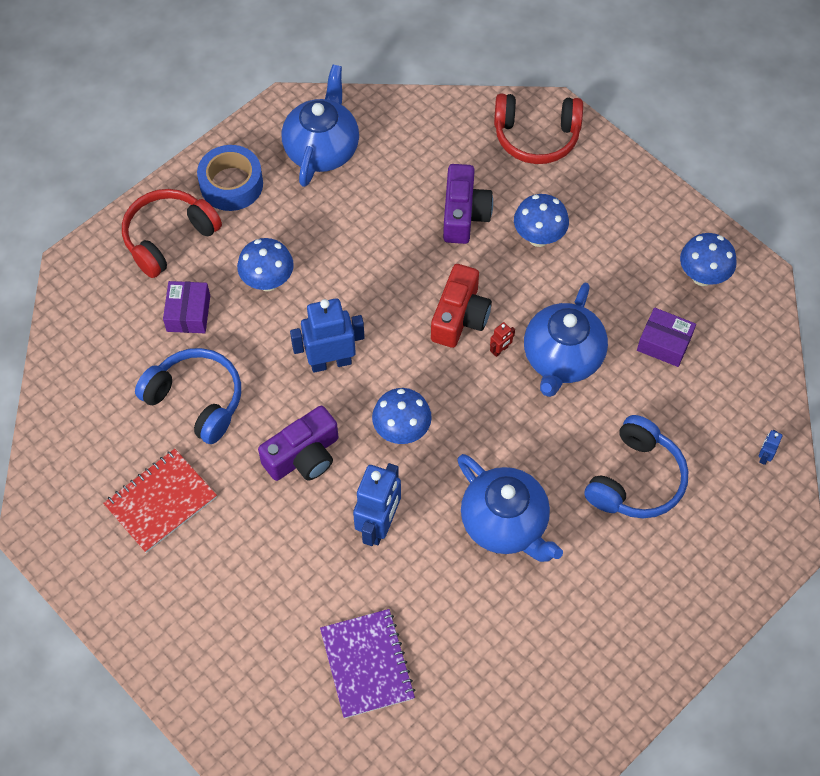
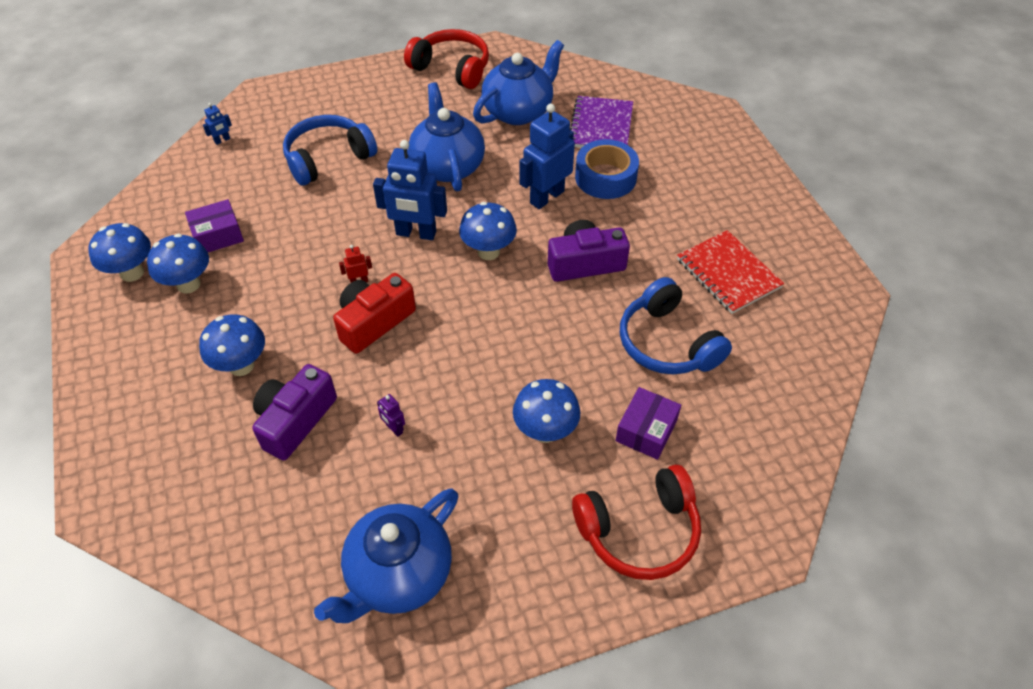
camera: 155 degrees left, 10 degrees down
red notebook [103,449,217,553] -> red notebook turned 75 degrees clockwise [677,230,784,314]
blue tape [197,145,263,211] -> blue tape moved to [575,139,639,199]
blue robot [290,298,364,373] -> blue robot moved to [373,140,447,240]
red headphones [494,93,583,164] -> red headphones moved to [404,29,489,89]
blue teapot [524,282,608,397] -> blue teapot moved to [473,40,564,125]
purple box [637,307,696,367] -> purple box turned 75 degrees counterclockwise [185,199,244,252]
none -> blue mushroom [147,234,209,294]
none -> purple robot [377,394,405,437]

